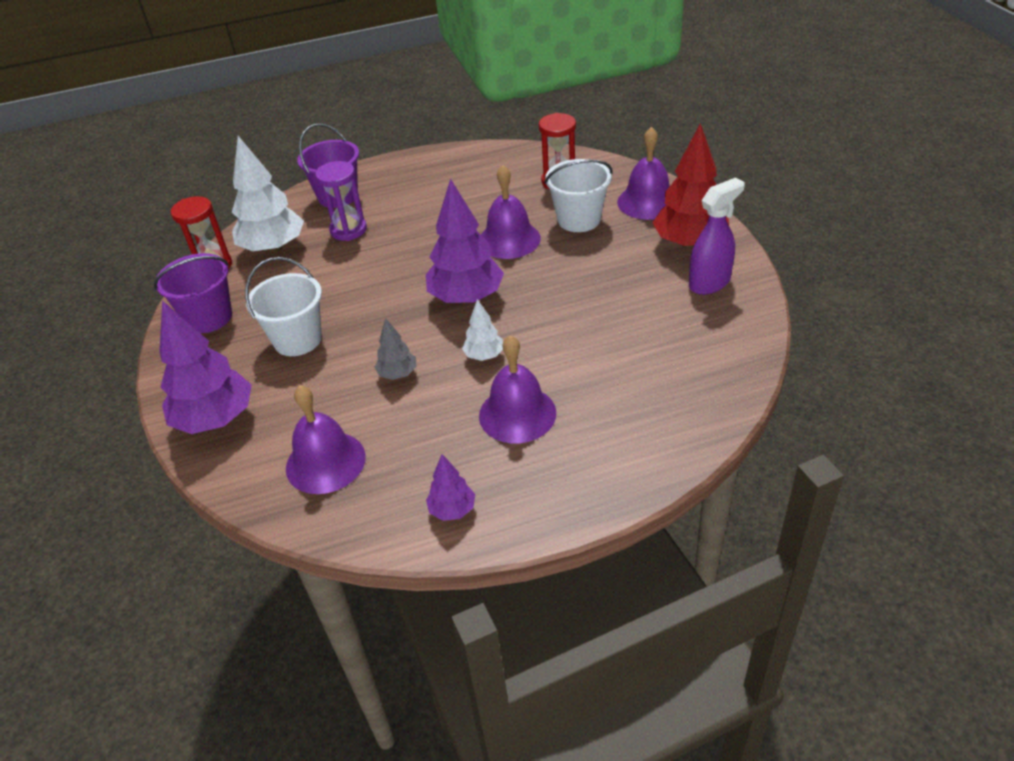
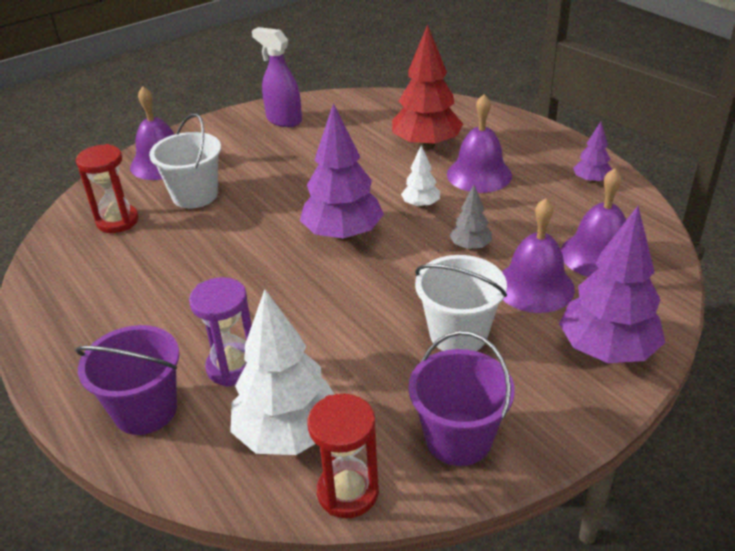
camera: 110 degrees left, 5 degrees down
purple bell [481,165,541,259] -> purple bell moved to [502,198,575,313]
red tree [652,123,729,249] -> red tree moved to [392,24,463,150]

